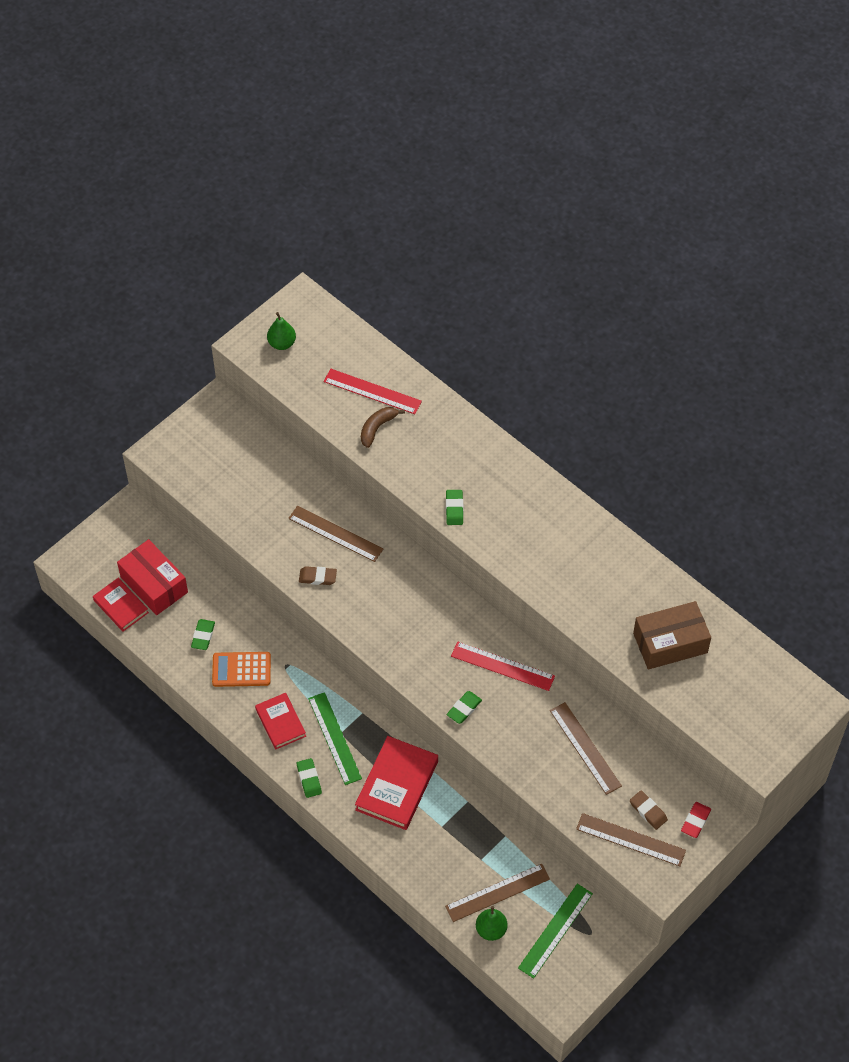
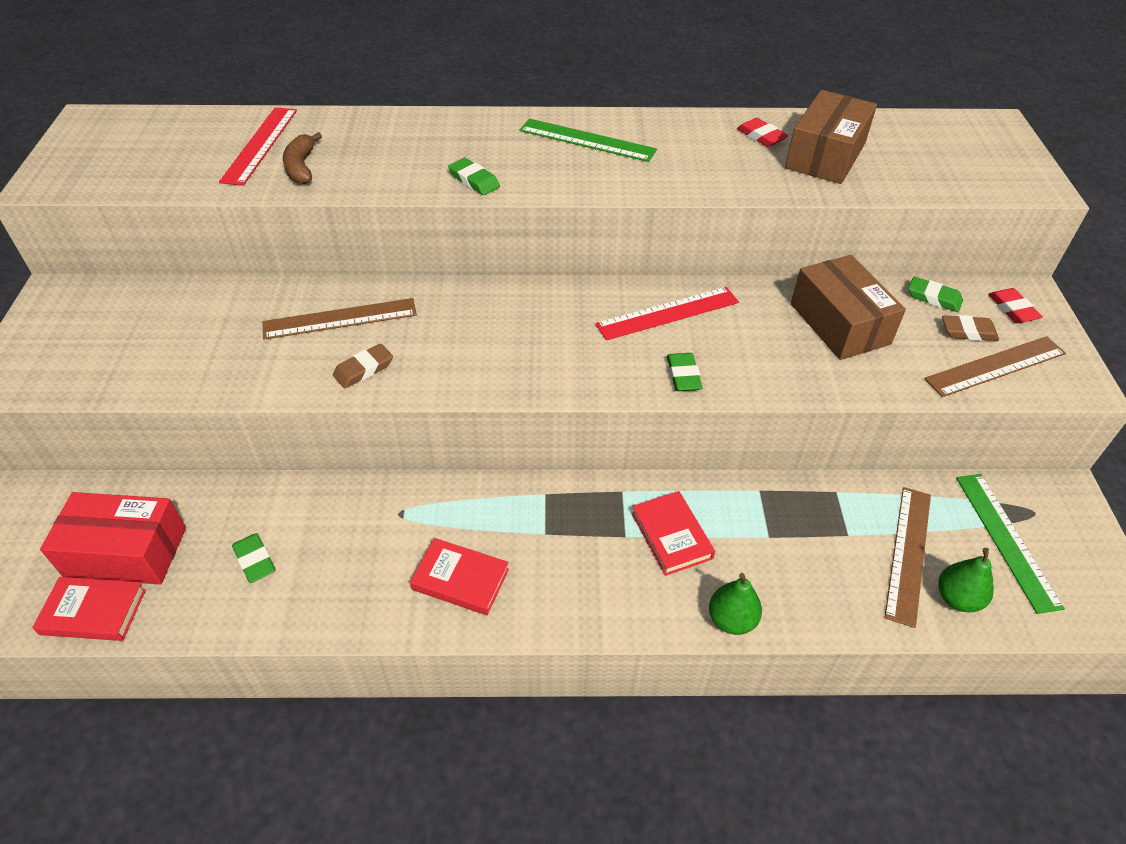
camera: 45 degrees left, 10 degrees down
orange calculator [212,652,271,687] -> none
green pear [267,312,296,350] -> green pear moved to [709,573,762,635]
green eraser [297,758,322,798] -> green eraser moved to [908,276,963,312]
green ruler [308,692,362,785] -> green ruler moved to [519,119,657,162]
red ruler [324,369,422,414] -> red ruler turned 60 degrees counterclockwise [219,107,297,186]
red book [355,736,438,830] -> red book [631,491,715,576], size x0.62
brown ruler [550,702,622,795] -> brown box [791,255,906,360]
none -> red eraser [737,118,788,147]

